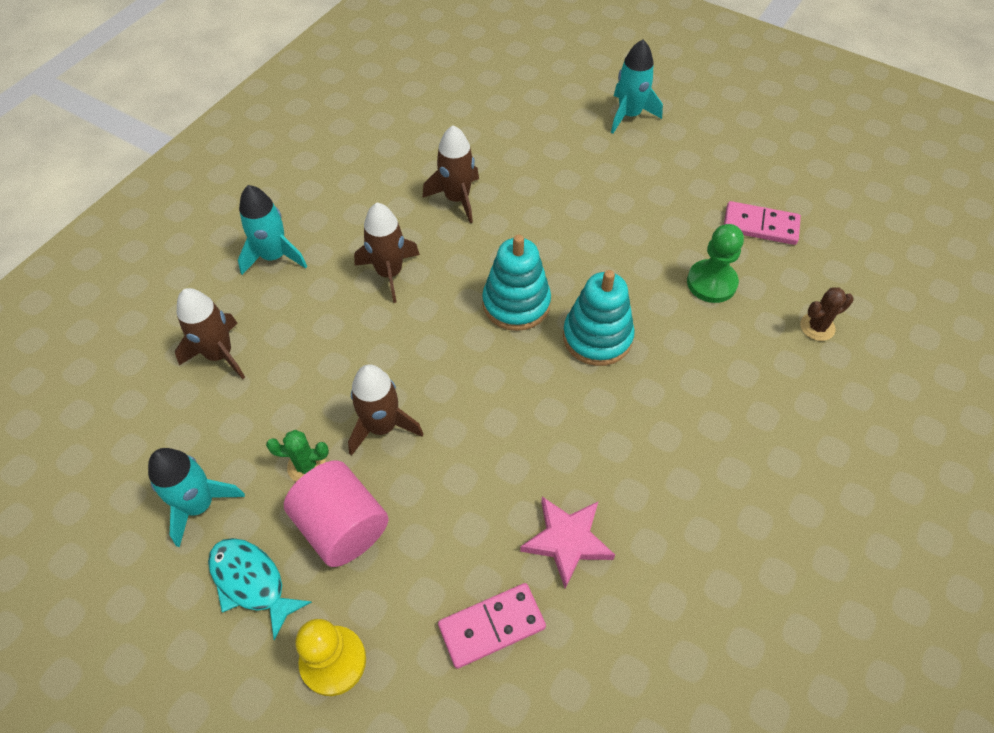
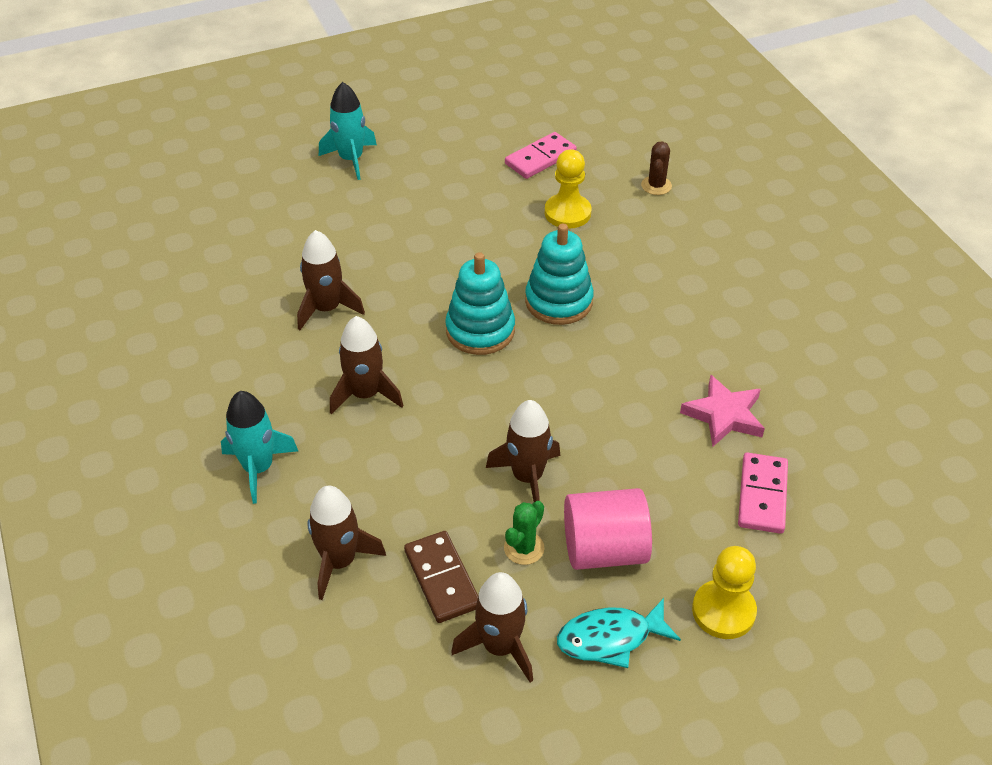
camera: 55 degrees left, 10 degrees down
turquoise rocket [148,448,245,547] -> brown rocket [451,572,533,683]
green pawn [687,224,744,303] -> yellow pawn [545,149,592,229]
none -> brown domino [404,531,478,623]

